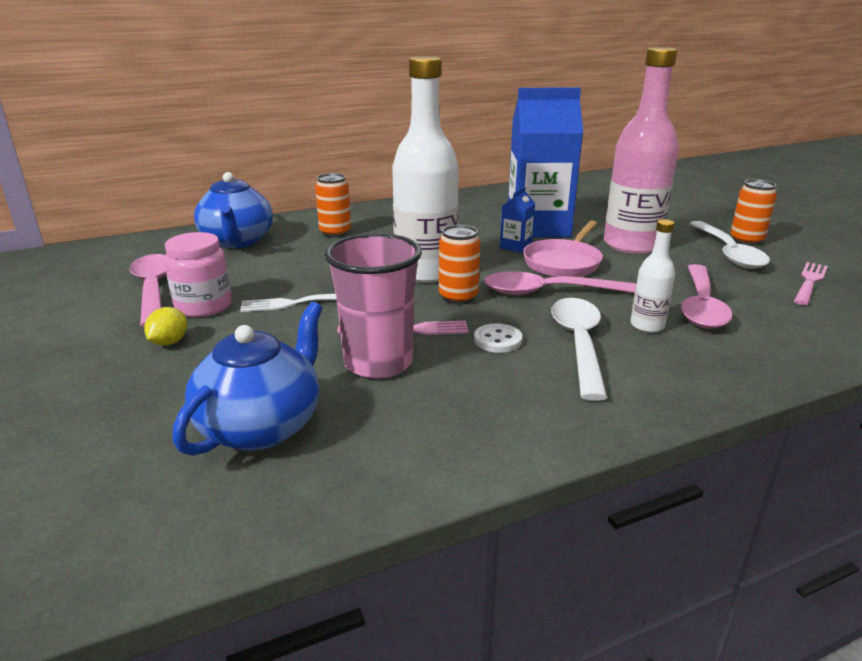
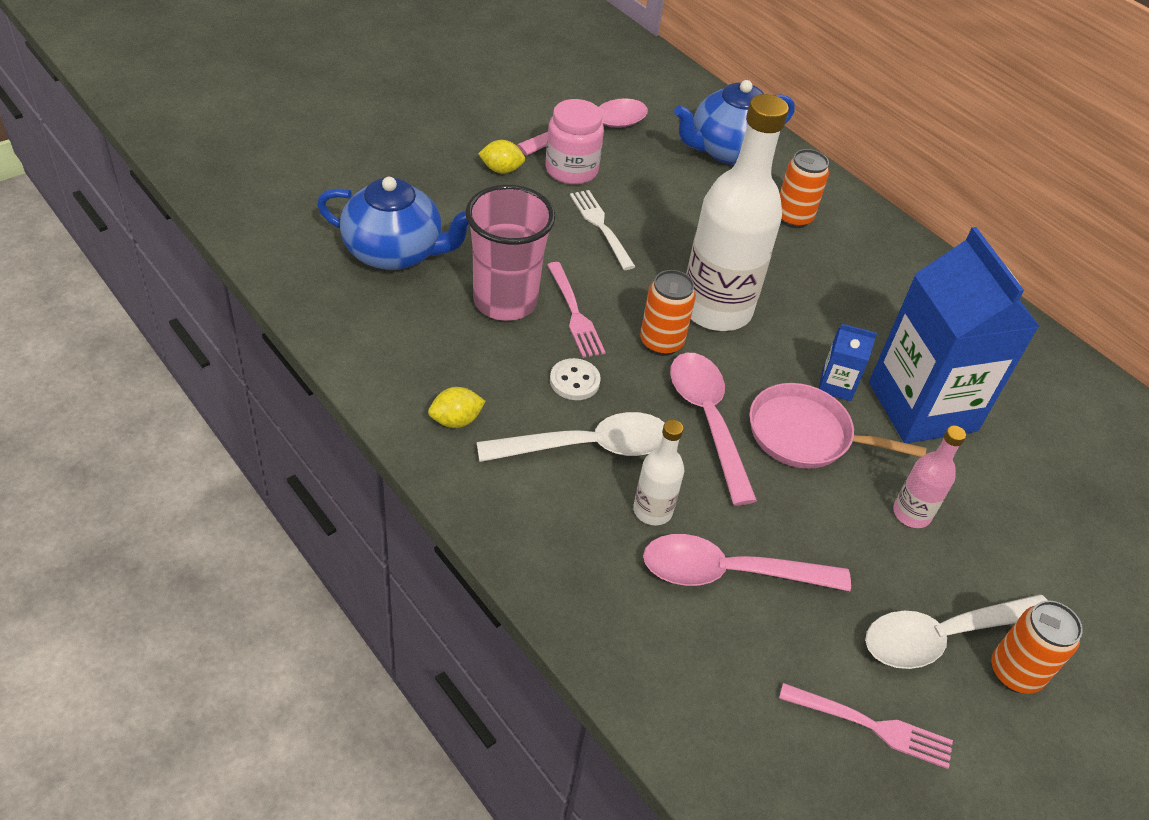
camera: 70 degrees right, 20 degrees up
pink bottle [604,47,679,254] -> pink bottle [893,426,966,528], size x0.47
none -> yellow lemon [428,387,486,428]

